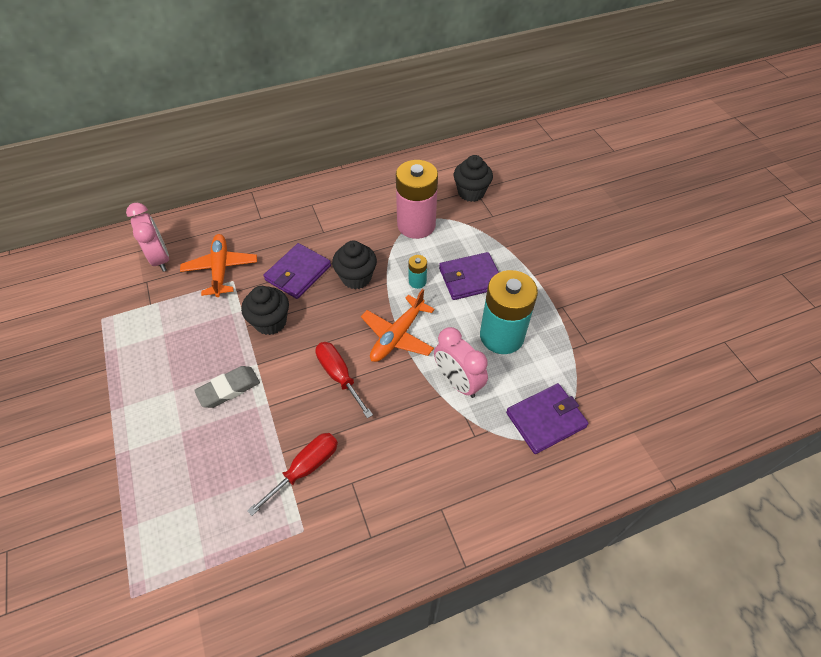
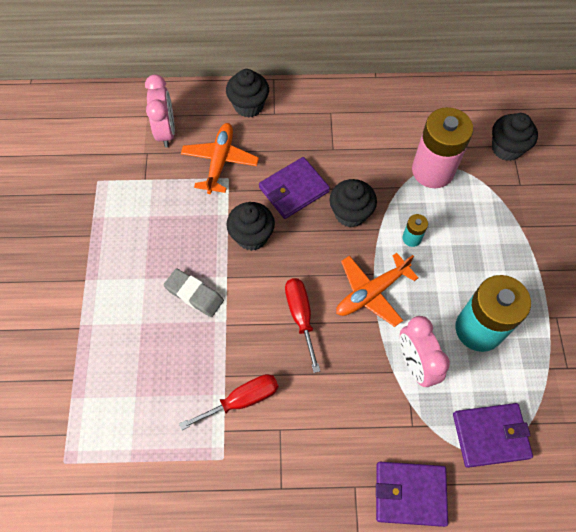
camera: 20 degrees right, 10 degrees up
grey eraser [194,366,260,408] -> grey eraser turned 45 degrees clockwise [164,269,224,317]
purple wallet [439,252,499,300] -> purple wallet moved to [376,462,448,527]
none -> black cupcake [226,69,269,118]

